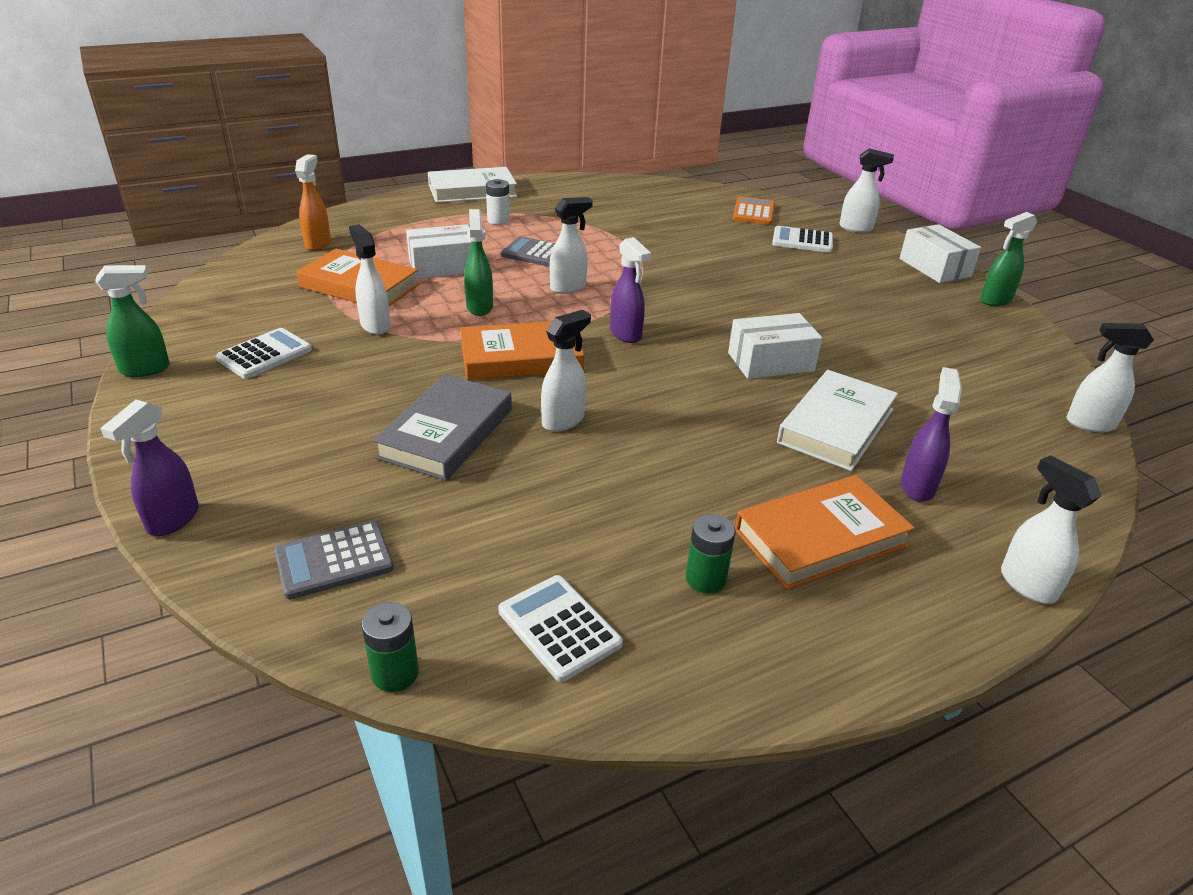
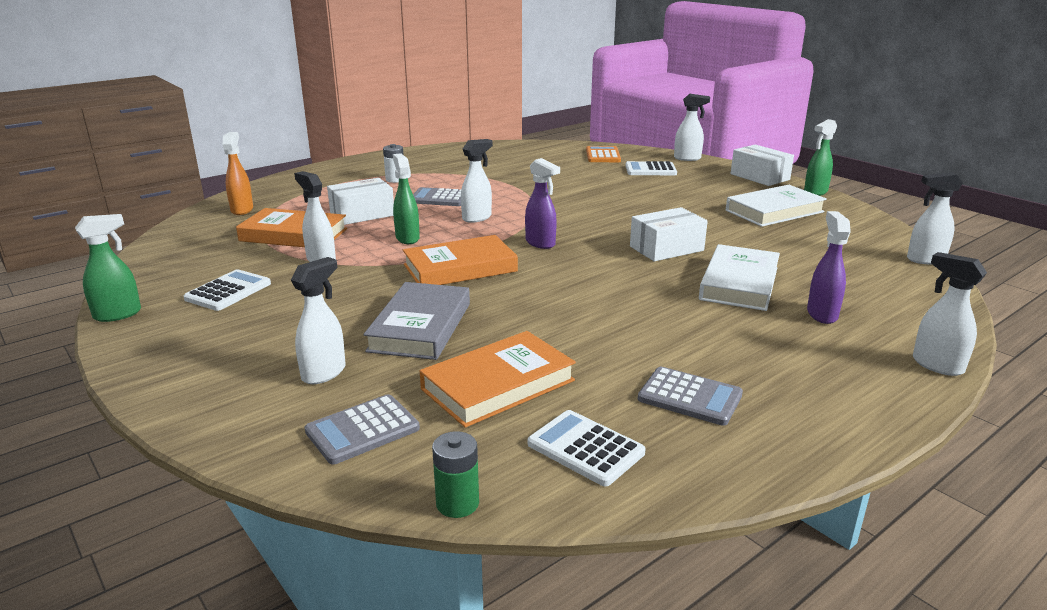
camera: 10 degrees left, 10 degrees down
purple spray bottle [100,399,199,536] -> none
white book [428,167,517,203] -> white book moved to [726,185,827,227]
white spray bottle [541,310,591,432] -> white spray bottle moved to [291,257,345,384]
green battery [686,514,735,594] -> grey calculator [638,367,743,426]
orange book [735,475,915,589] -> orange book moved to [420,331,576,428]

